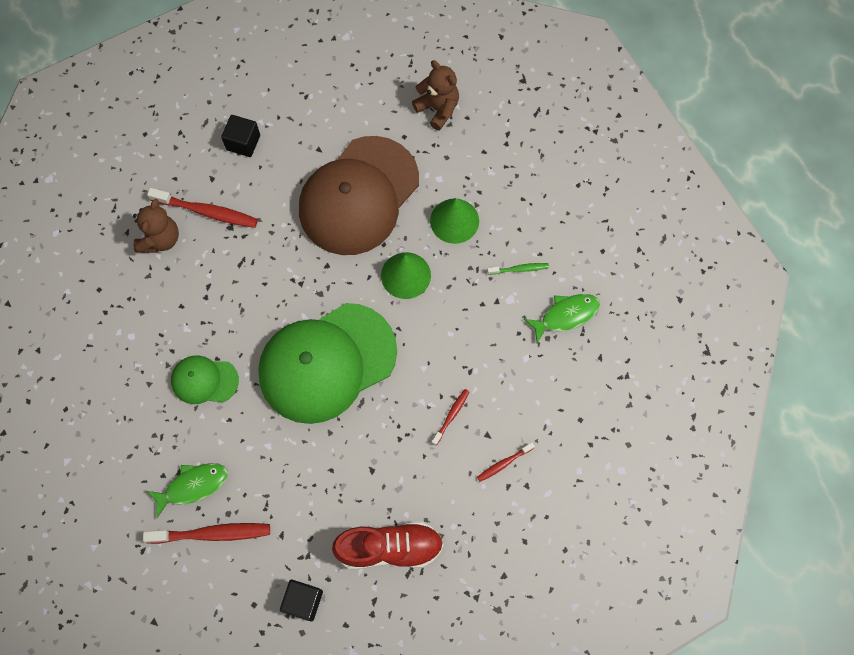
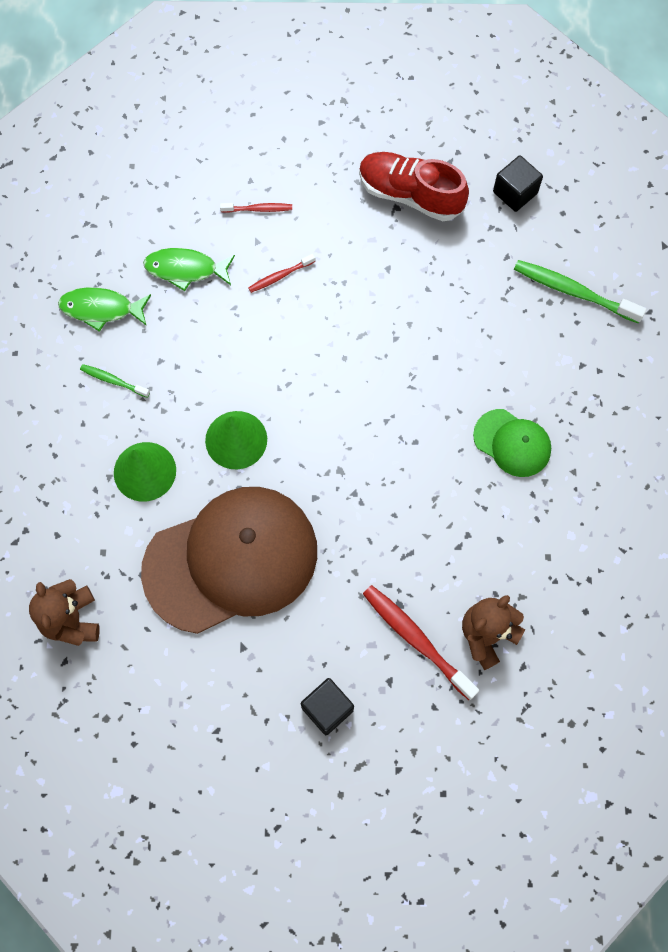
camera: 150 degrees left, 0 degrees up
red toothbrush [143,523,270,544] -> green toothbrush [514,260,646,324]
green fish [147,463,228,519] -> green fish moved to [143,248,235,291]
green cap [258,303,397,424] -> none

